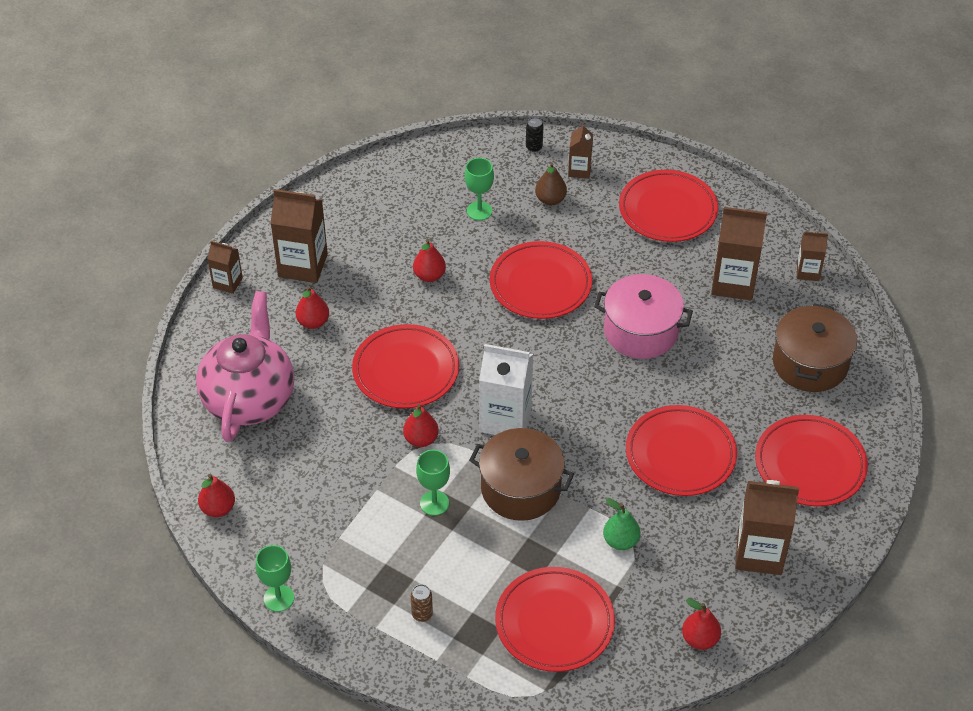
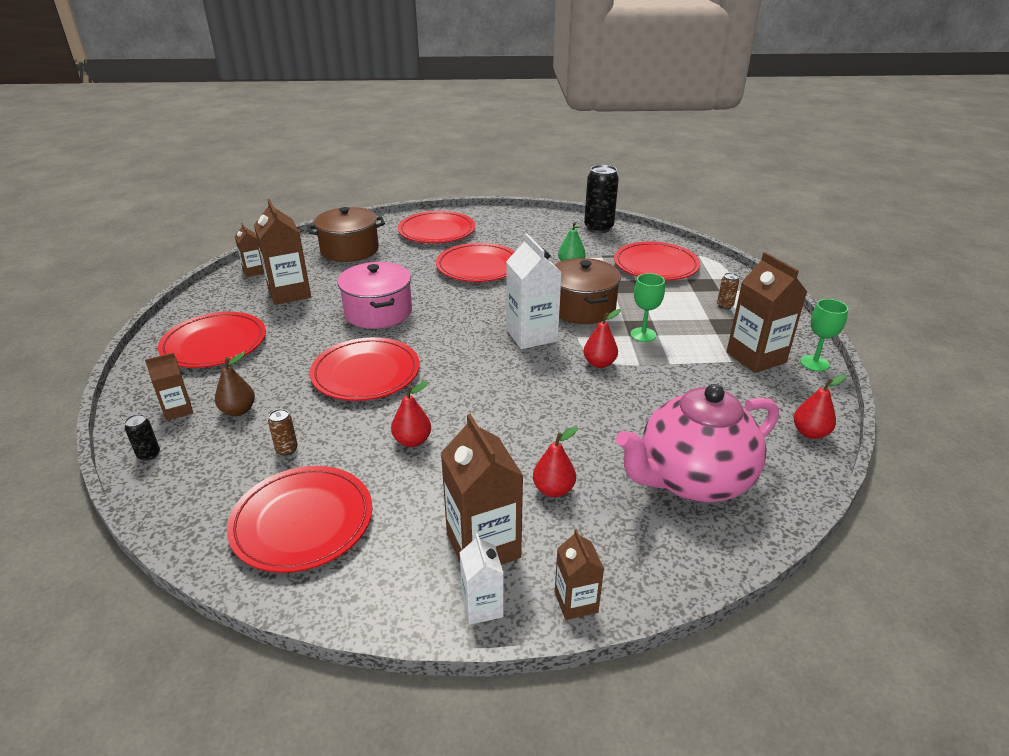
camera: 125 degrees left, 15 degrees down
red plate [352,324,459,408] -> red plate moved to [227,466,372,573]
green goblet [465,158,494,220] -> brown can [268,409,298,456]
red pear [682,598,721,650] -> black can [584,165,619,233]
brown carton [735,480,799,575] -> brown carton moved to [726,252,807,373]
none -> white carton [459,533,504,625]

